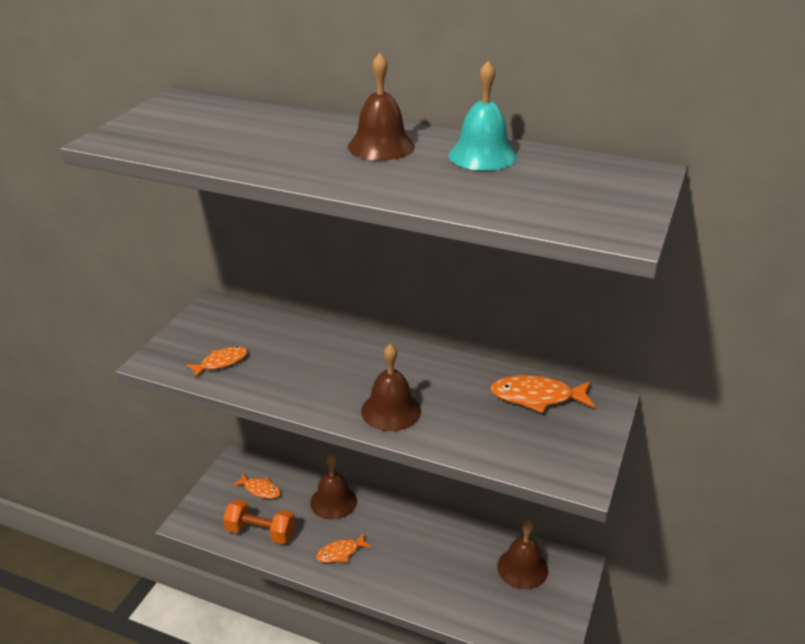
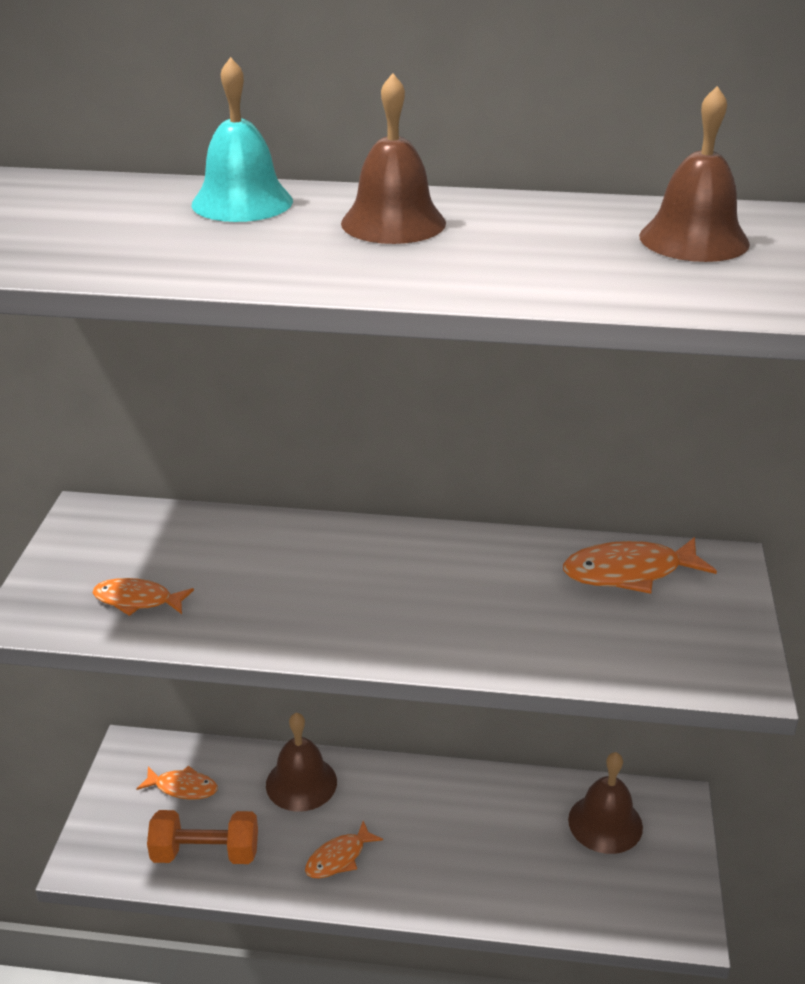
camera: 15 degrees left, 0 degrees up
orange fish [186,346,248,378] -> orange fish turned 120 degrees counterclockwise [93,578,194,616]
brown bell [361,344,421,431] -> brown bell moved to [639,86,750,262]
turquoise bell [448,61,517,171] -> turquoise bell moved to [191,57,293,222]

